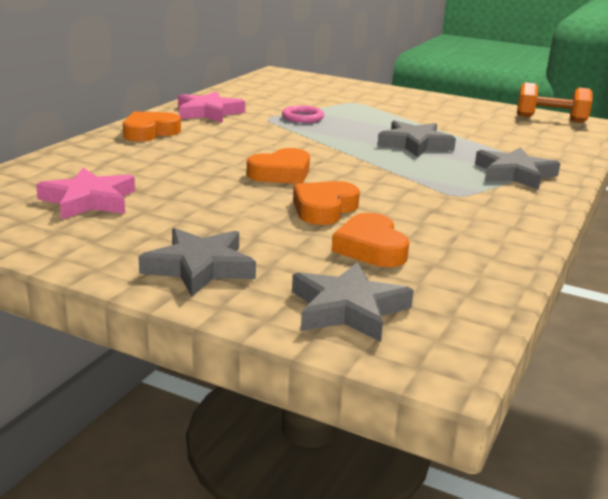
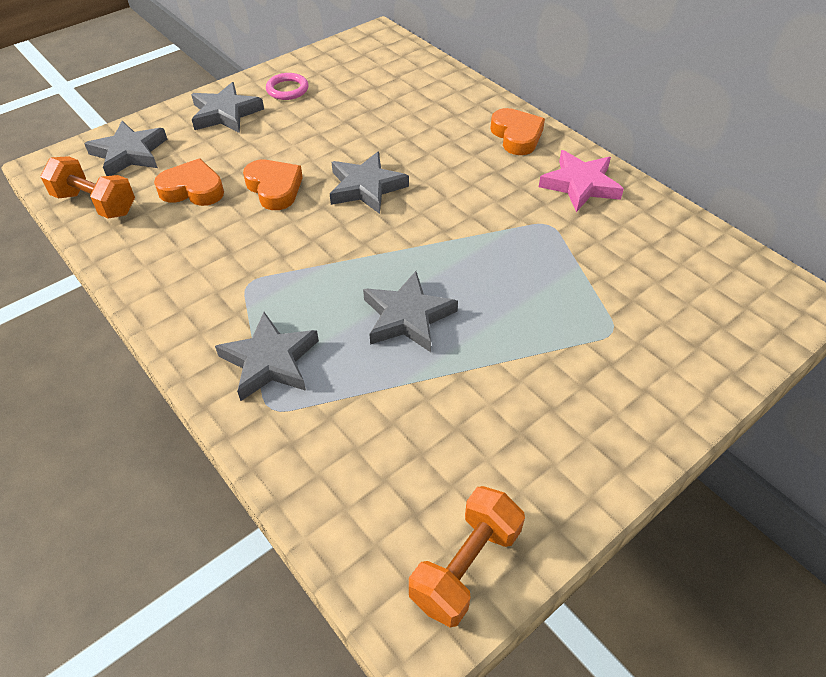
camera: 115 degrees right, 25 degrees up
pink star [36,168,135,220] -> none
orange heart [247,148,310,184] -> grey star [330,152,409,214]
pink ring [282,105,324,123] -> pink ring moved to [266,73,308,100]
none -> orange dumbbell [40,156,135,218]

